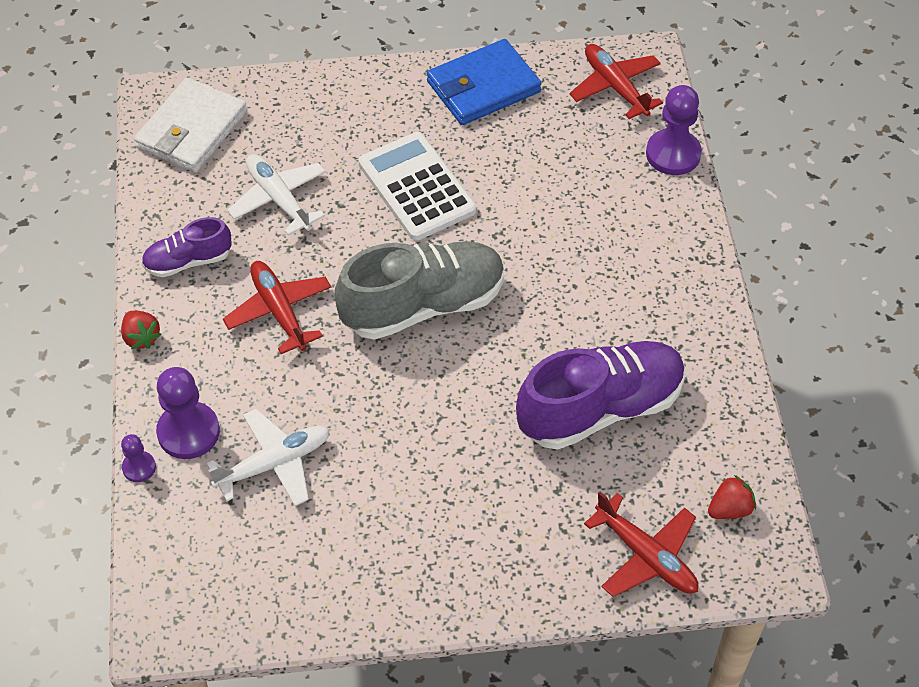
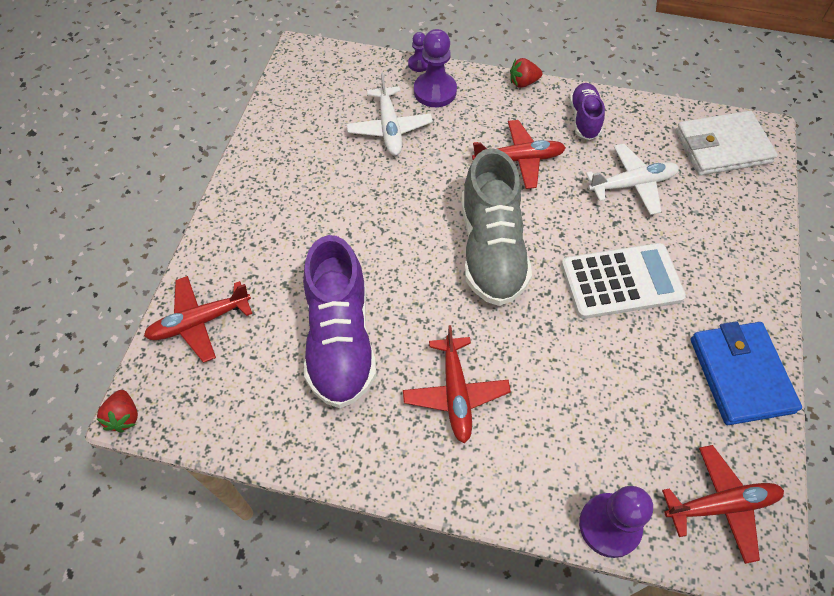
camera: 110 degrees right, 5 degrees up
white wallet [134,77,247,173] -> white wallet turned 60 degrees counterclockwise [675,111,778,176]
red strawberry [708,475,756,519] -> red strawberry moved to [97,390,138,433]
none -> red plane [403,325,511,443]

